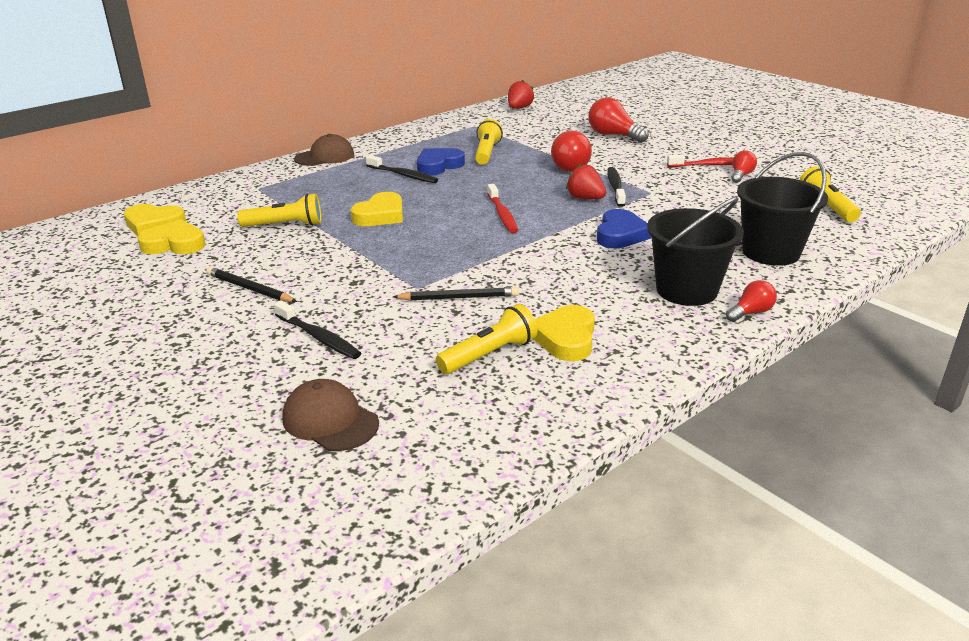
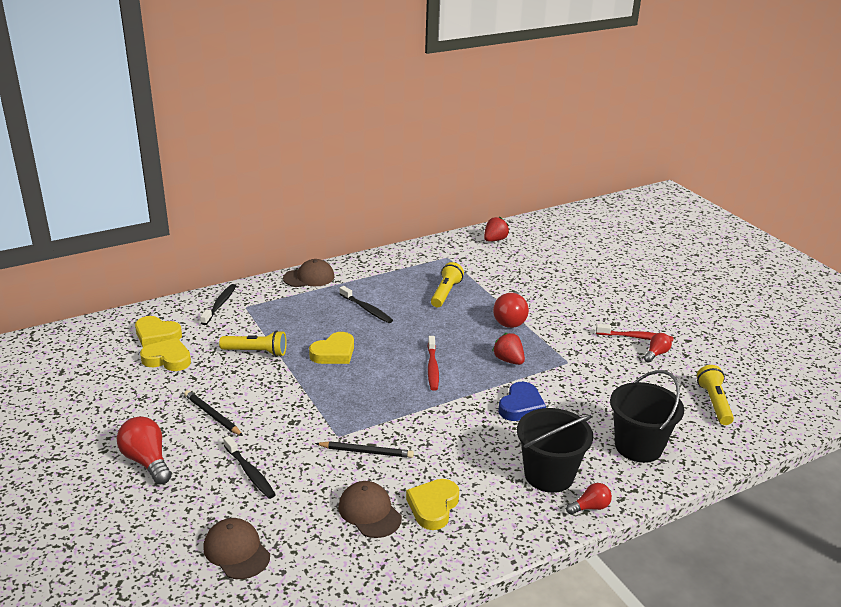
camera: 10 degrees right, 0 degrees up
blue heart [417,148,465,176] -> none
yellow flashlight [436,304,537,374] -> brown cap [338,481,402,538]
red light bulb [588,97,649,143] -> red light bulb moved to [117,416,172,484]
black toothbrush [607,167,626,207] -> black toothbrush moved to [200,284,236,325]

